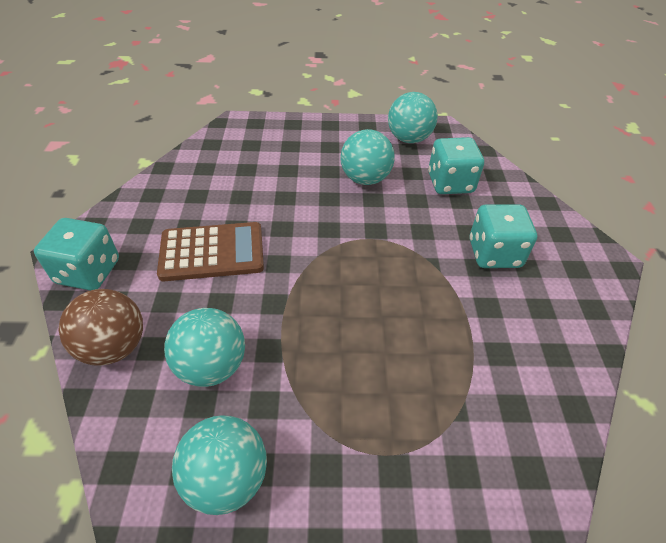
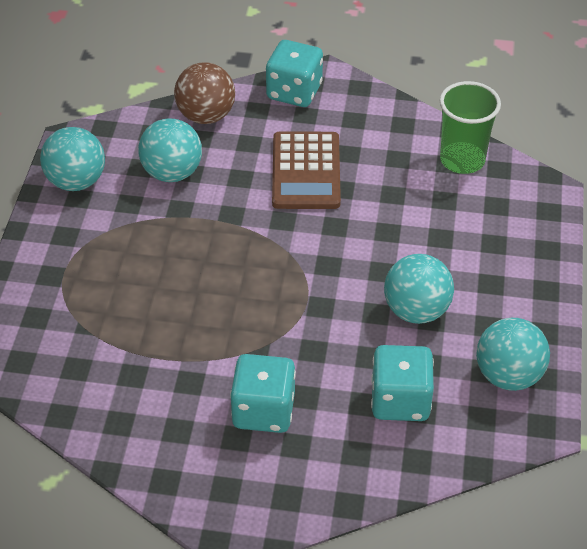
camera: 100 degrees right, 0 degrees up
none -> green cup [440,81,501,174]

